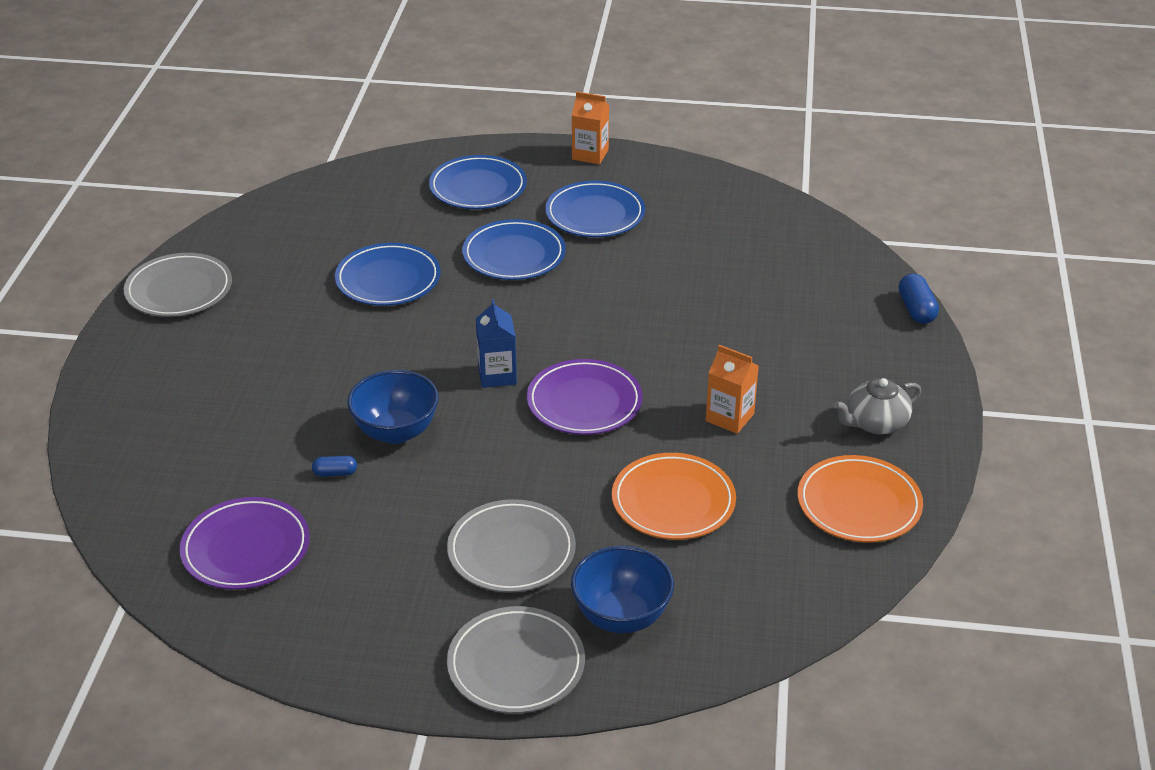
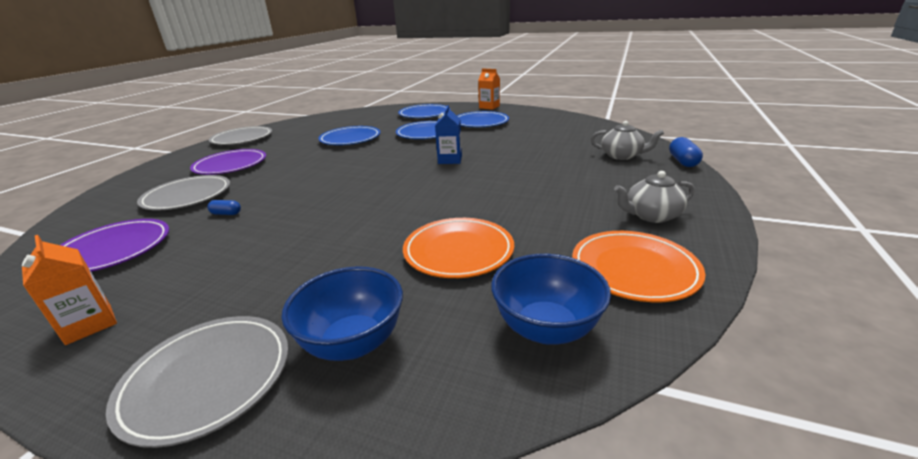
camera: 15 degrees right, 10 degrees down
blue bowl [347,370,439,444] -> blue bowl moved to [491,254,611,344]
grey plate [447,499,576,593] -> grey plate moved to [137,175,230,211]
blue carton [476,299,517,388] -> blue carton moved to [435,105,462,164]
purple plate [527,359,643,435] -> purple plate moved to [190,149,266,175]
orange carton [706,345,759,434] -> orange carton moved to [22,235,117,345]
none -> grey teapot [591,121,664,160]

